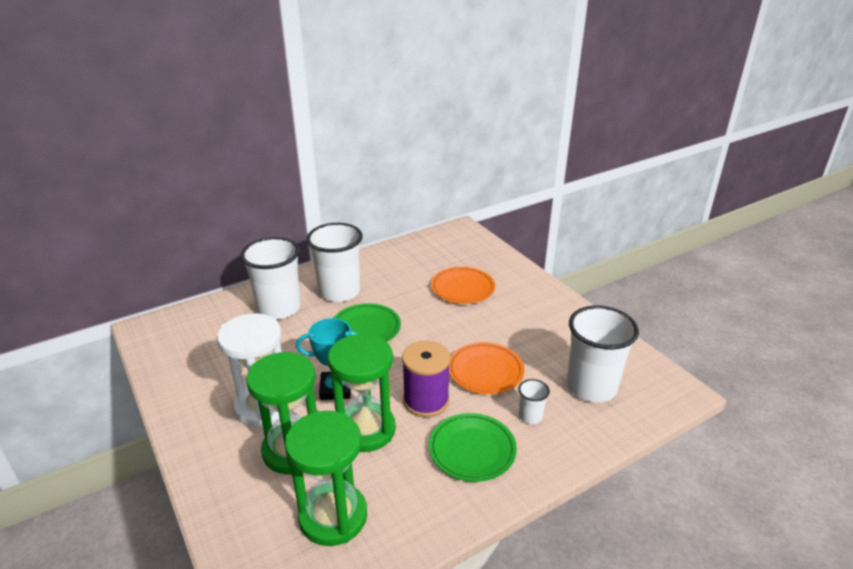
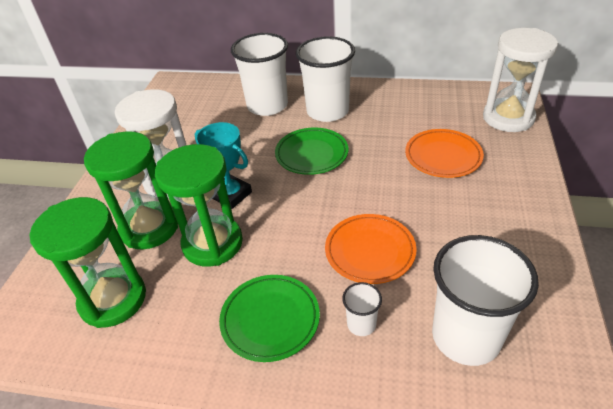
camera: 45 degrees right, 10 degrees up
purple spool [402,341,451,417] -> none
none -> white hourglass [483,28,558,132]

